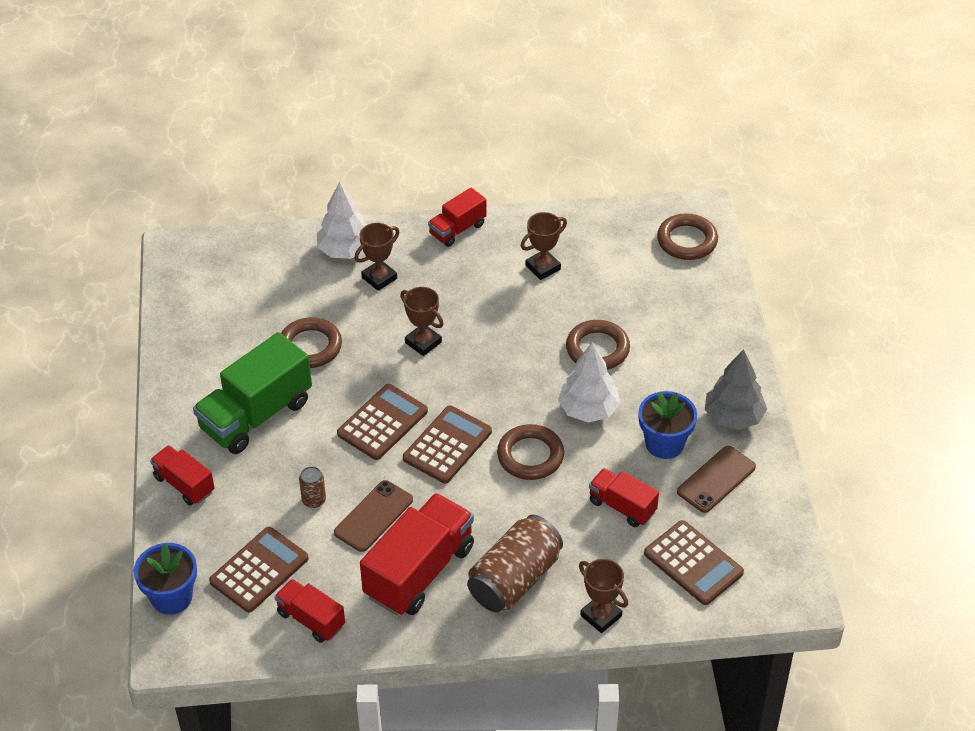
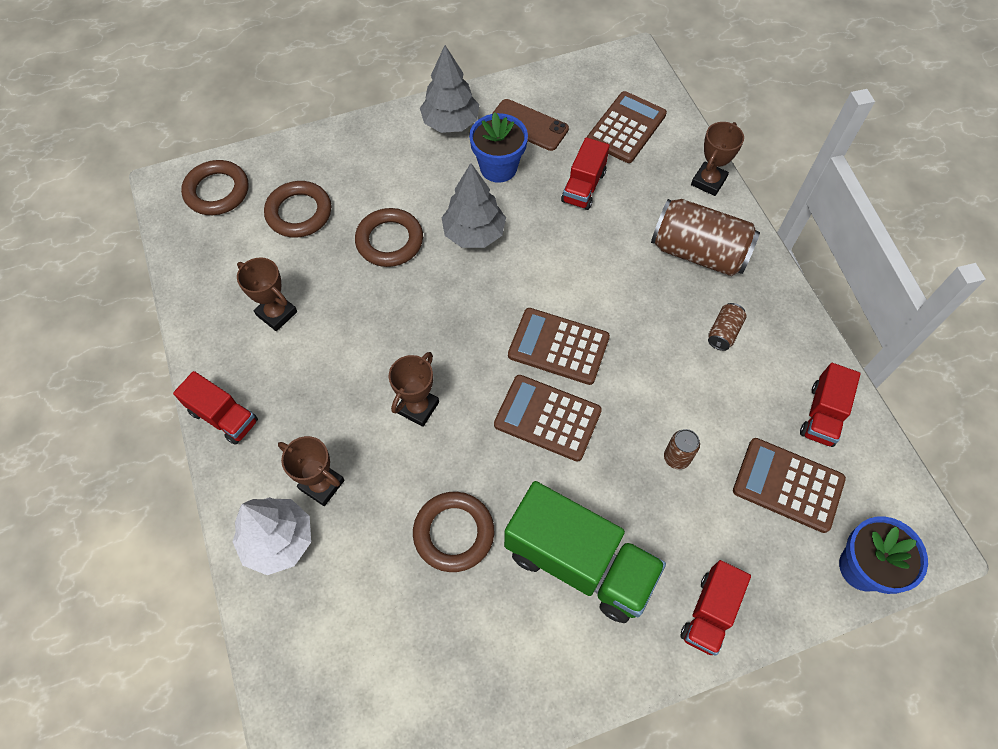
camera: 105 degrees left, 15 degrees up
brown phone [334,480,413,552] -> none
red truck [360,493,474,616] -> brown can [708,303,746,351]
brown ring [497,424,564,480] -> brown ring moved to [264,181,331,238]
white tree [558,342,620,422] -> grey tree [441,163,506,248]

